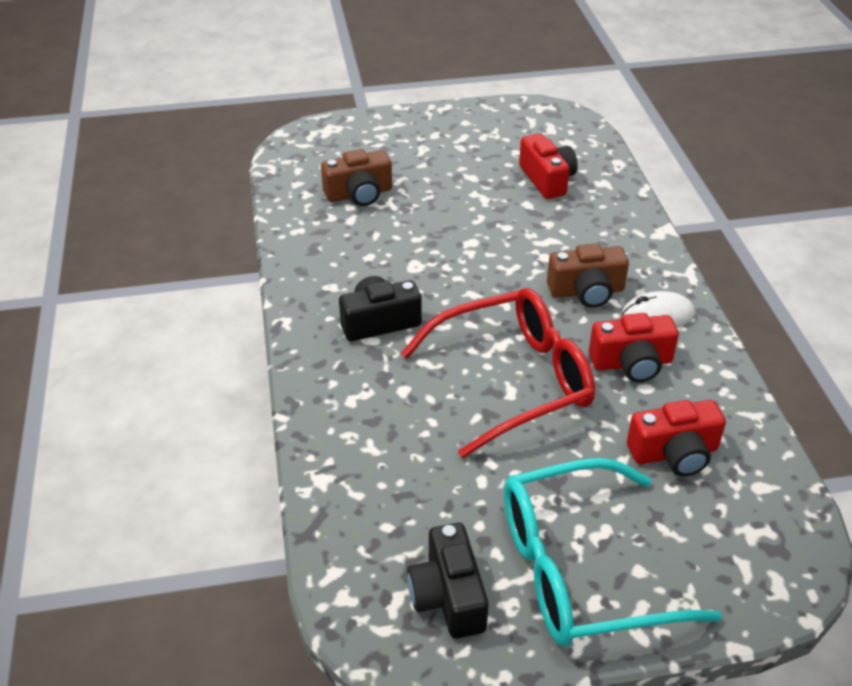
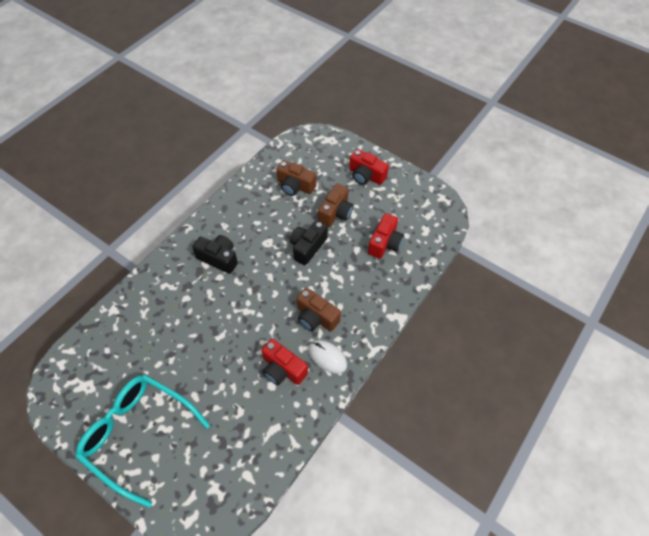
camera: 45 degrees right, 15 degrees up
red glasses [401,288,595,458] -> none
black camera [407,523,489,639] -> black camera moved to [290,220,328,266]
red camera [627,400,726,476] -> red camera moved to [349,149,389,185]
none -> brown camera [318,183,353,227]

